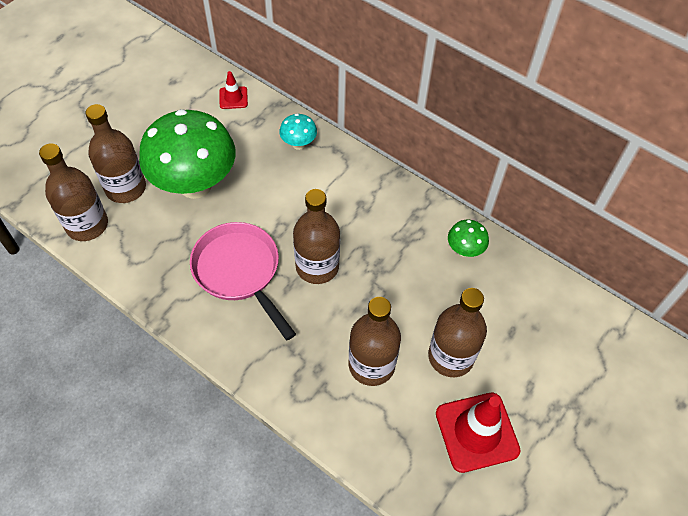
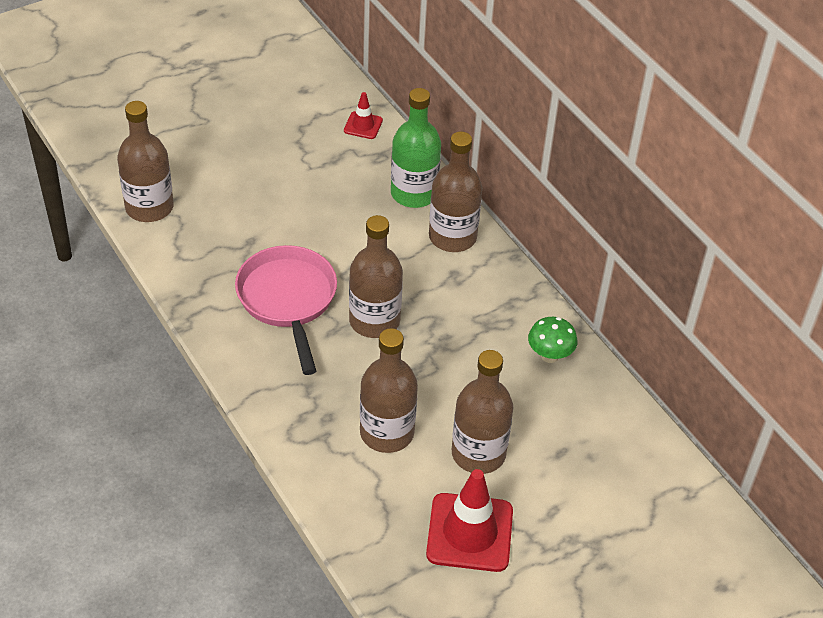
camera: 20 degrees right, 10 degrees down
brown bottle [86,104,146,203] -> brown bottle moved to [429,132,482,252]
green mushroom [139,109,236,199] -> none
turquoise mushroom [279,113,317,150] -> green bottle [391,88,441,208]

